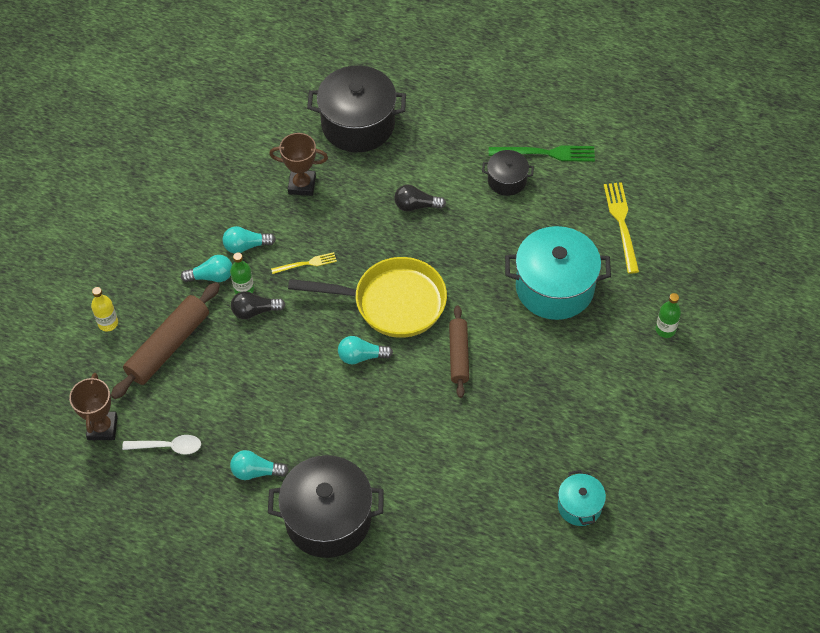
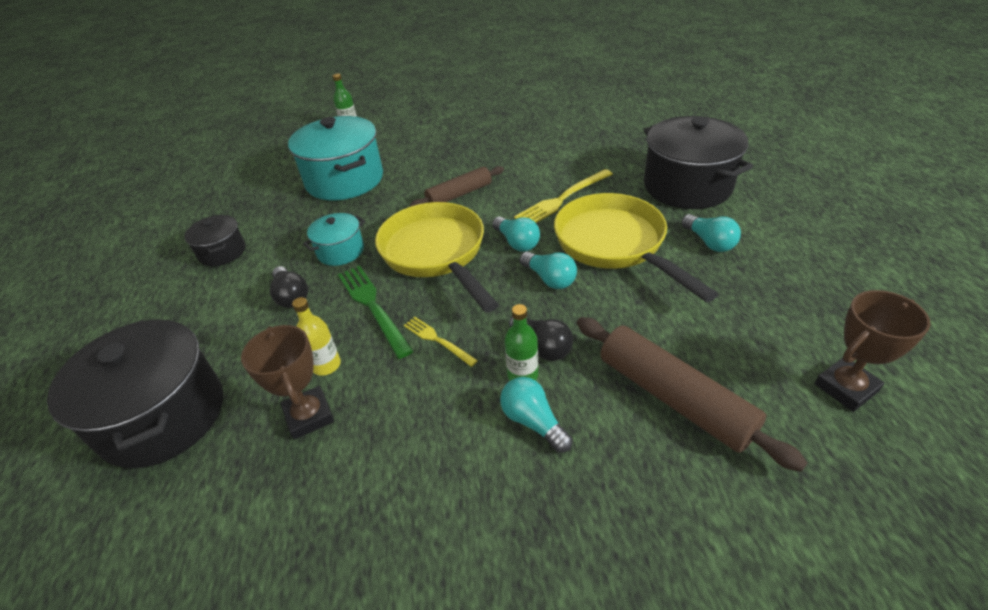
camera: 120 degrees left, 15 degrees down
yellow bottle [91,287,118,331] -> yellow bottle moved to [292,297,341,376]
brown rolling pin [111,282,220,399] -> brown rolling pin turned 45 degrees clockwise [577,317,807,472]
white spoon [122,435,201,455] -> none
turquoise light bulb [223,226,276,254] -> turquoise light bulb moved to [520,252,577,289]
green fork [489,145,595,162] -> green fork moved to [338,265,413,359]
turquoise pot [558,470,606,526] -> turquoise pot moved to [303,213,365,266]
yellow fork [604,182,639,274] -> yellow fork moved to [514,169,613,223]
none -> yellow pan [554,193,718,302]

